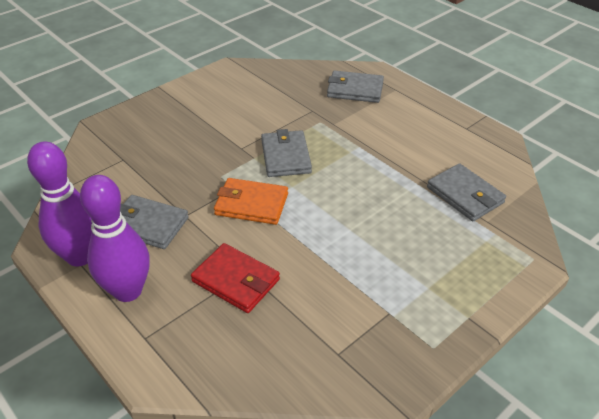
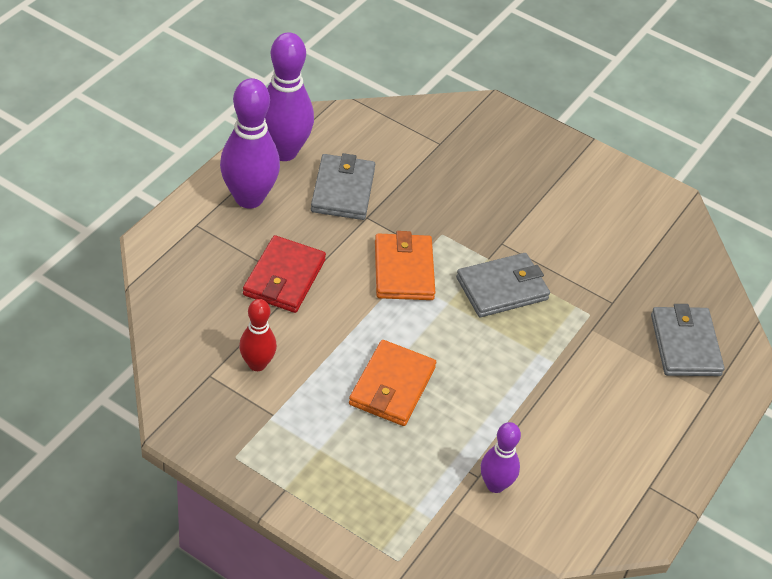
camera: 70 degrees right, 5 degrees up
grey wallet [427,163,506,221] -> purple bowling pin [481,422,521,493]
none -> red bowling pin [239,299,277,371]
none -> orange wallet [349,340,436,426]

